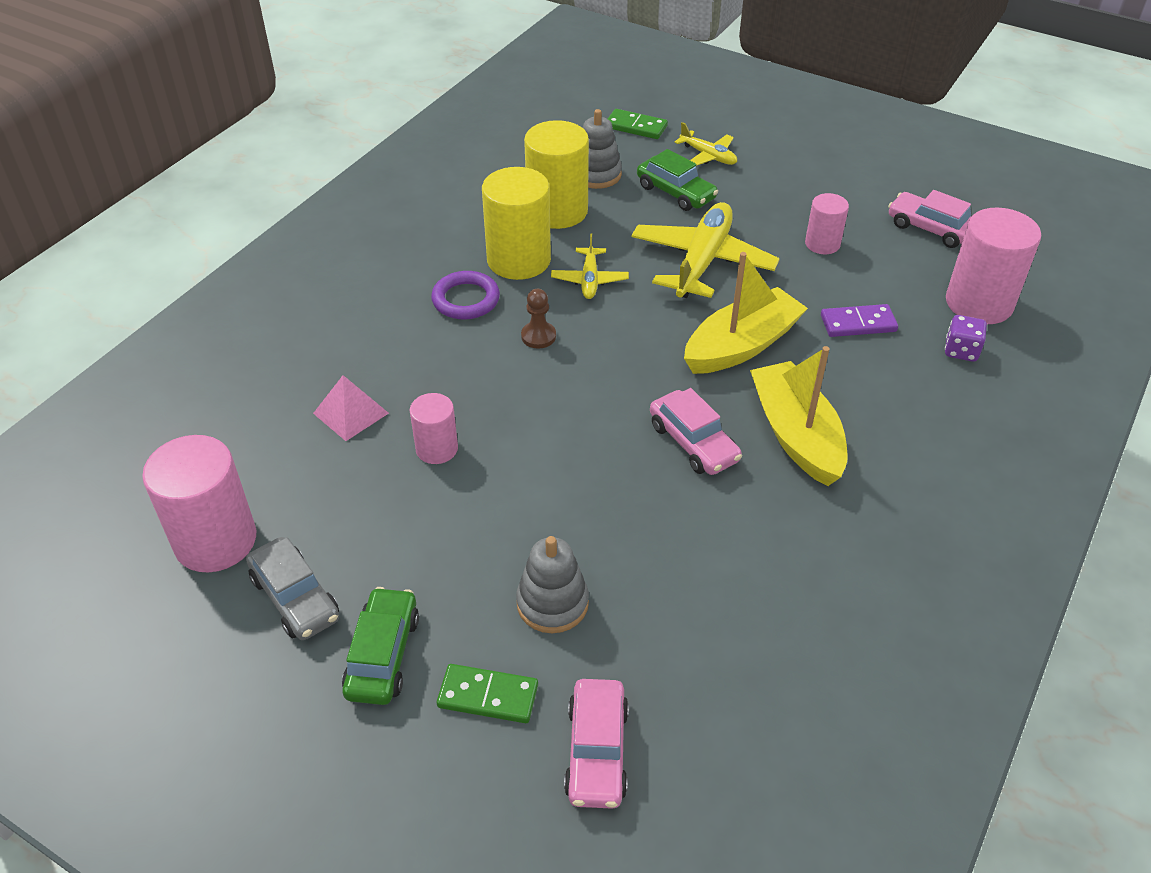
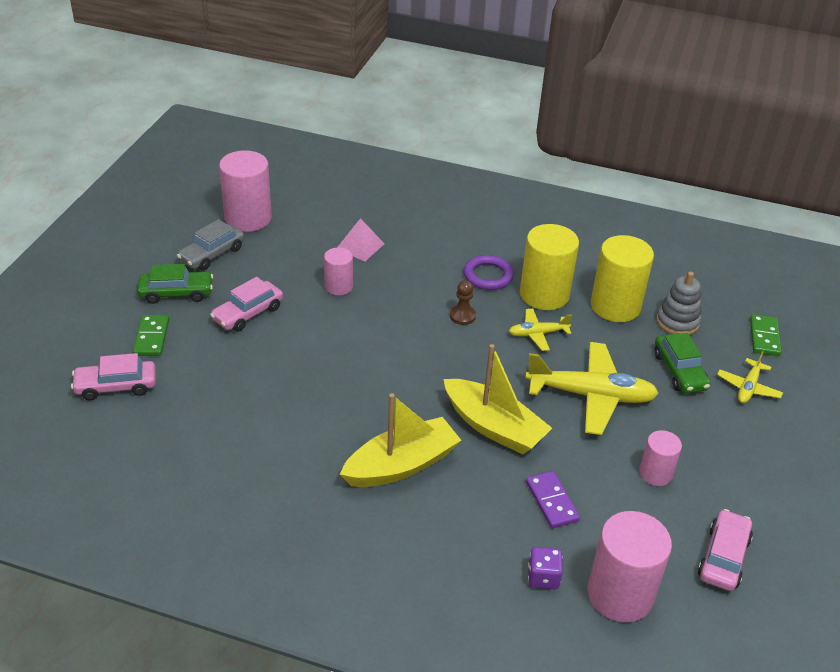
camera: 75 degrees right, 5 degrees down
grey stacking toy [516,536,589,633] -> none
green car [637,149,718,211] -> green car turned 45 degrees counterclockwise [654,333,710,393]
pink car [650,388,742,475] -> pink car moved to [210,277,283,332]

